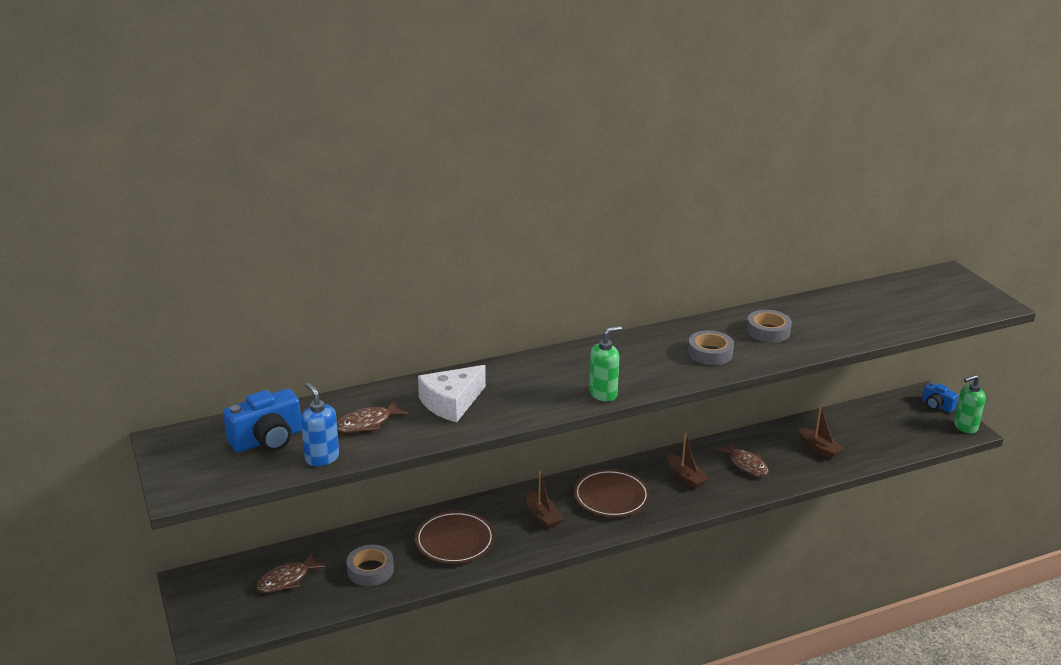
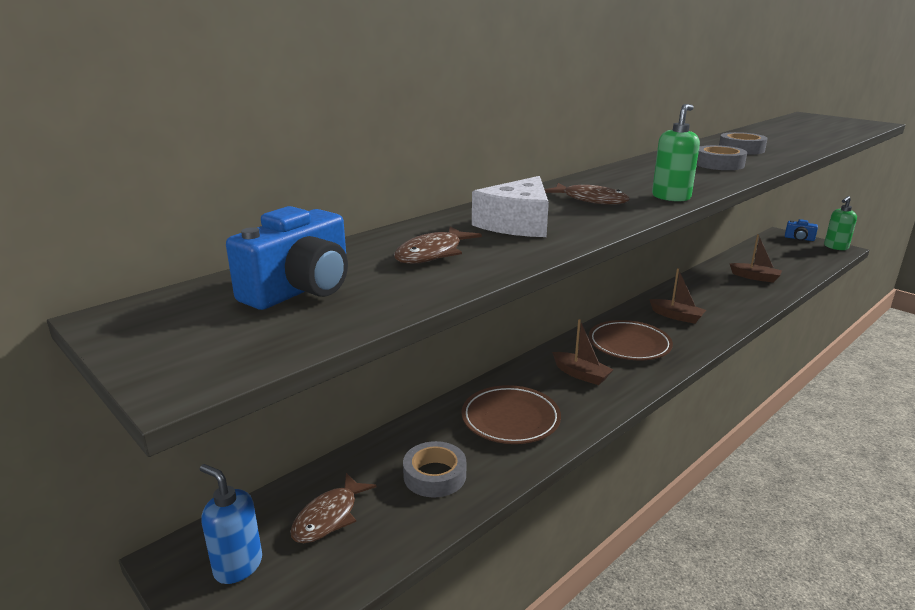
camera: 20 degrees left, 5 degrees down
blue soap dispenser [301,383,339,466] -> blue soap dispenser moved to [200,464,262,584]
brown fish [715,441,769,477] -> brown fish moved to [544,183,630,205]

